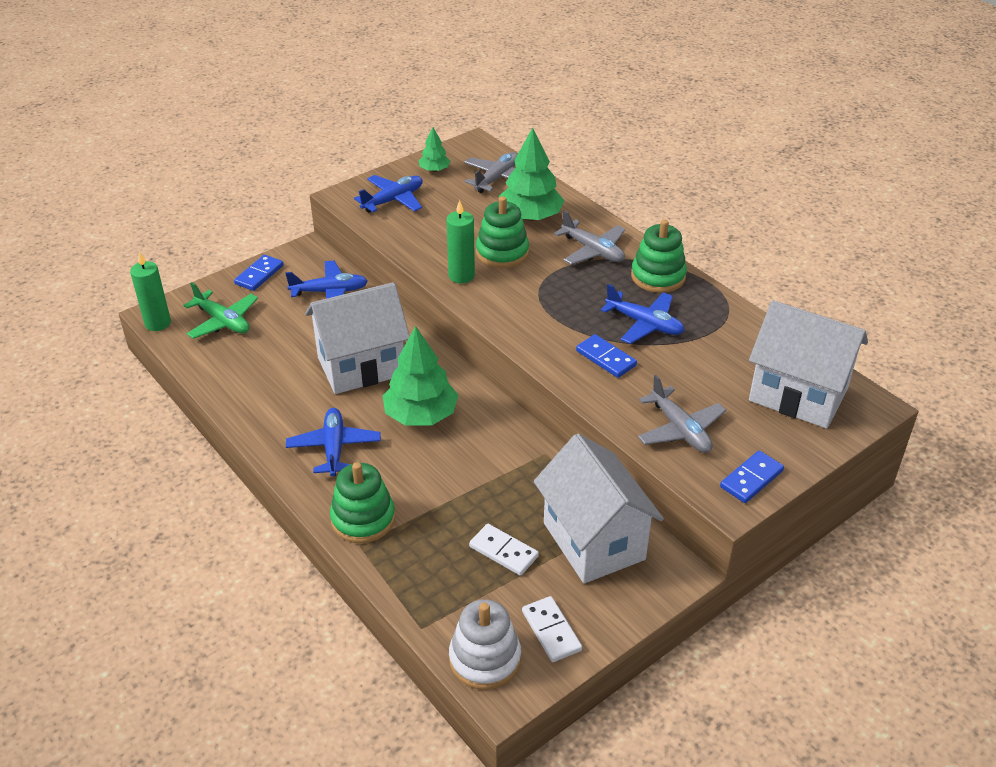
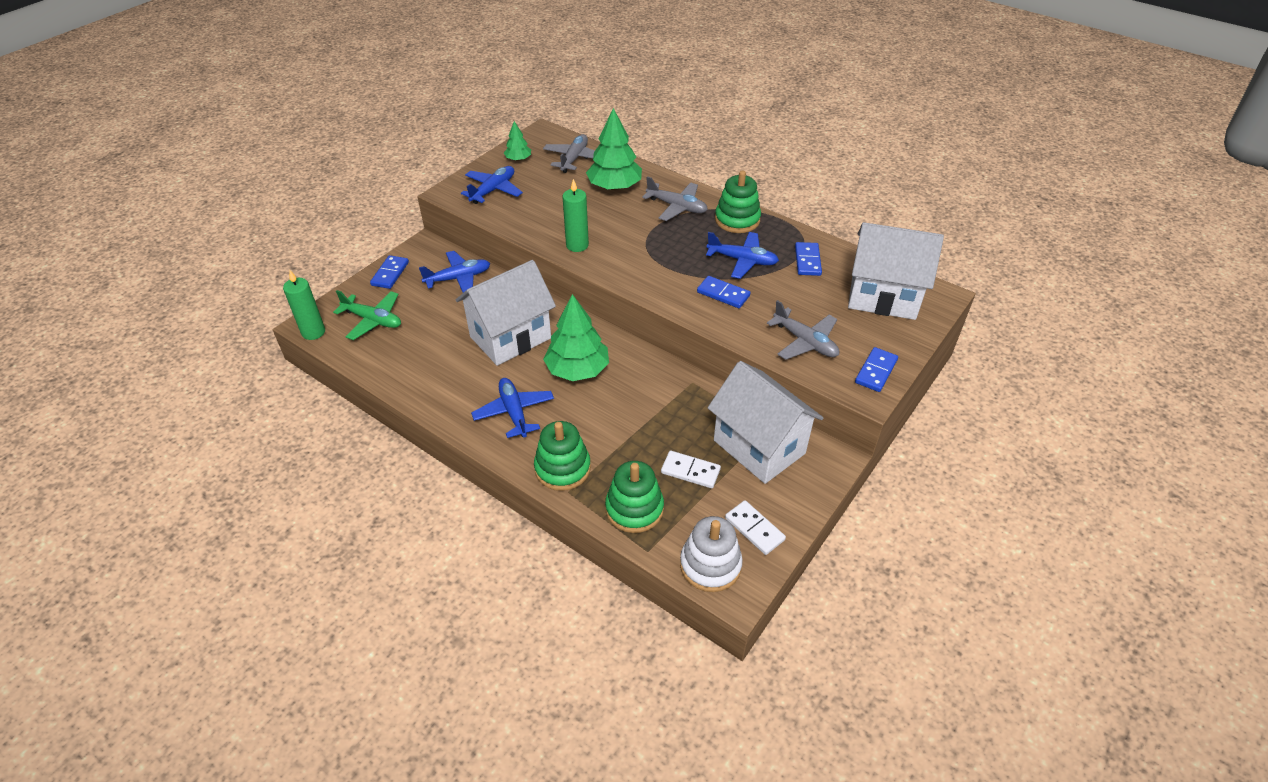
camera: 15 degrees left, 5 degrees up
green stacking toy [476,196,529,268] -> green stacking toy moved to [605,461,664,533]
none -> blue domino [795,242,822,276]

